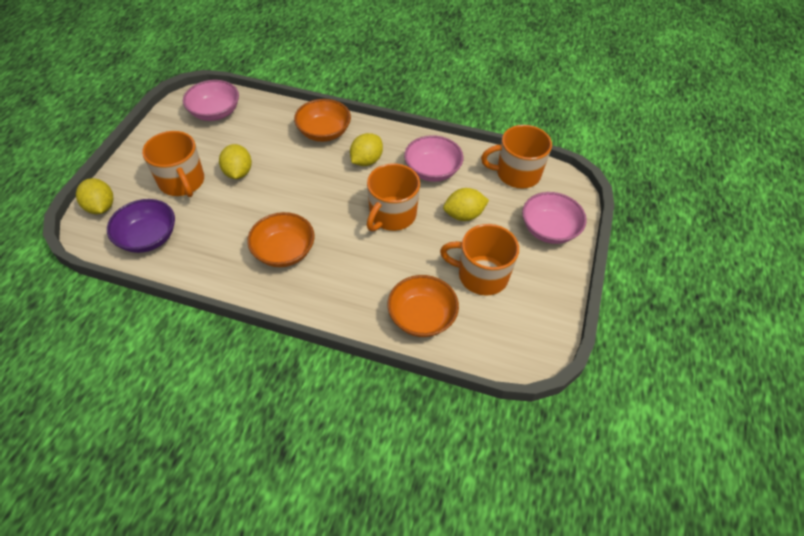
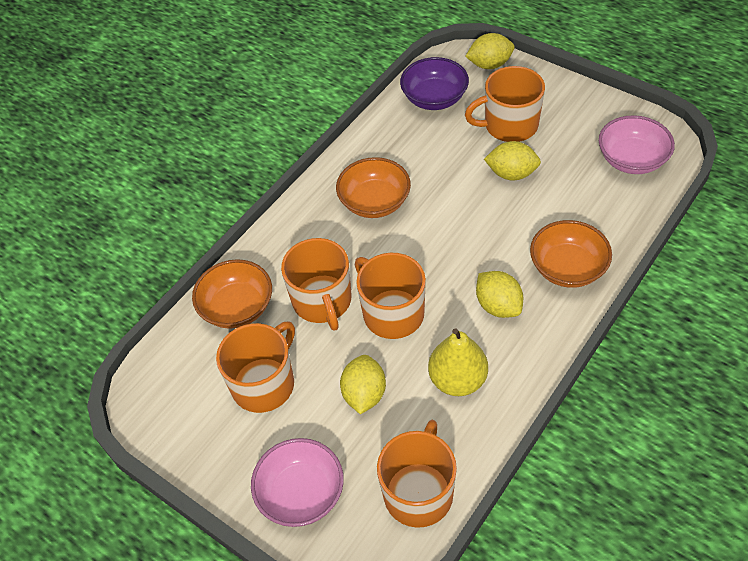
camera: 115 degrees right, 0 degrees up
pink bowl [404,135,463,182] -> yellow pear [428,328,488,396]
none -> orange mug [281,238,351,331]

